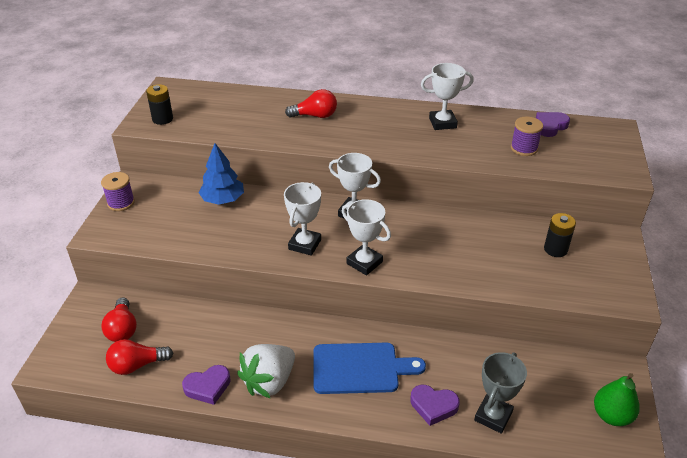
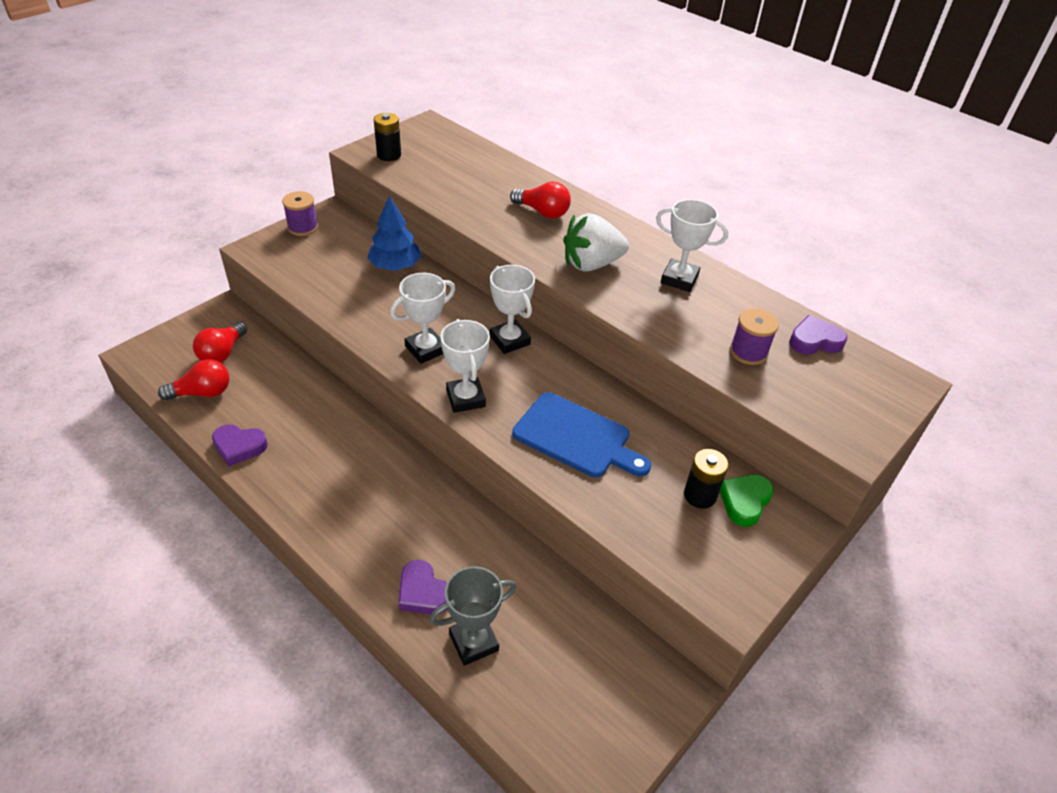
camera: 30 degrees right, 5 degrees up
red light bulb [106,339,173,375] -> red light bulb turned 150 degrees clockwise [158,359,229,400]
white strawberry [237,344,295,399] -> white strawberry moved to [563,213,629,272]
blue cutting board [313,343,426,394] -> blue cutting board moved to [512,392,651,478]
green pear [594,373,640,426] -> none
none -> green heart [720,475,774,527]

